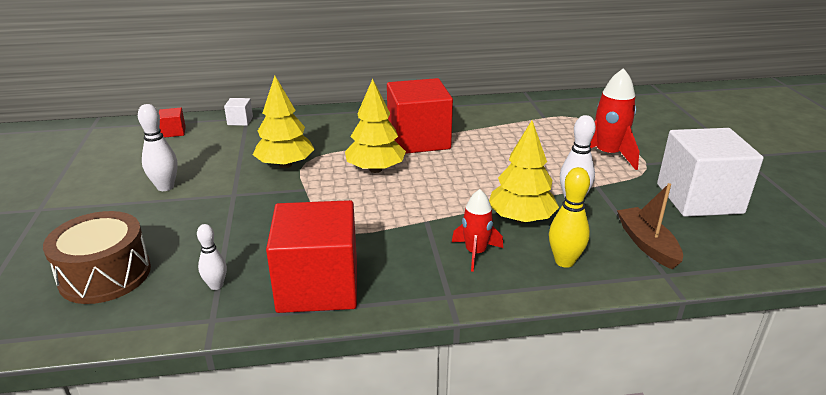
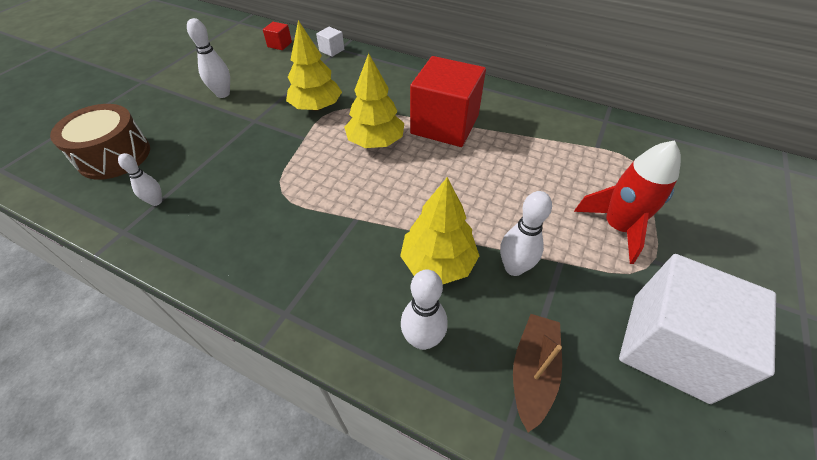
camera: 35 degrees right, 20 degrees up
red cube [266,200,357,313] -> none
red rocket [452,189,503,272] -> none
yellow bowling pin [549,167,590,268] -> white bowling pin [401,270,448,350]

